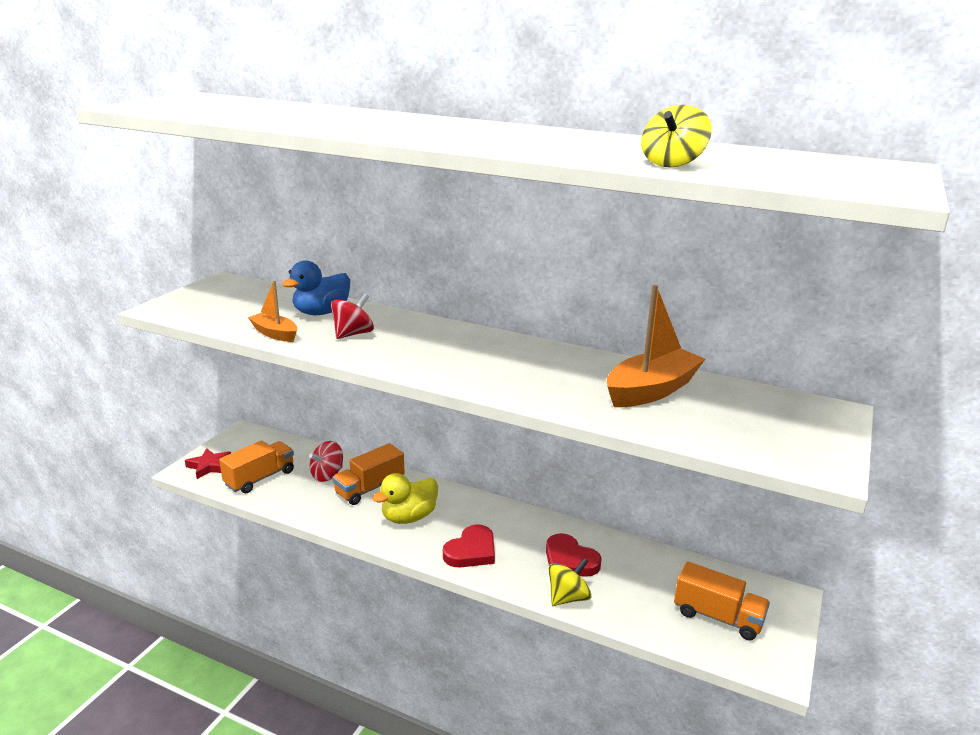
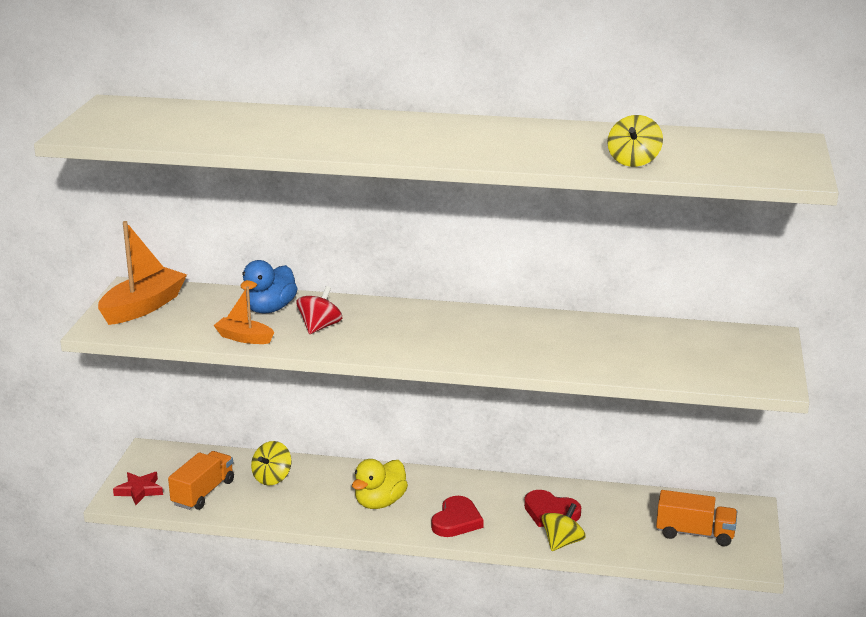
camera: 15 degrees left, 0 degrees up
red spinning top [309,441,343,482] -> yellow spinning top [251,441,291,486]
orange truck [332,443,405,505] -> none
orange boat [607,285,705,407] -> orange boat moved to [98,221,187,325]

